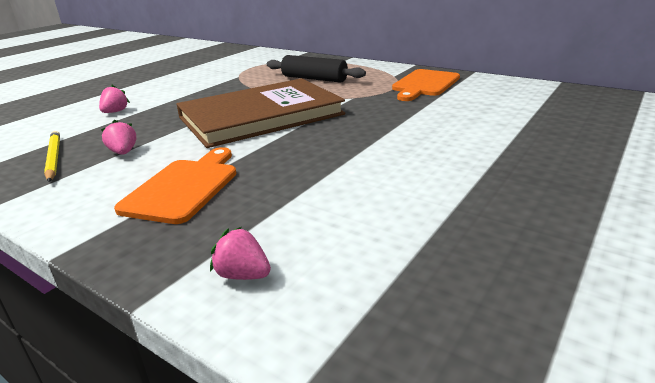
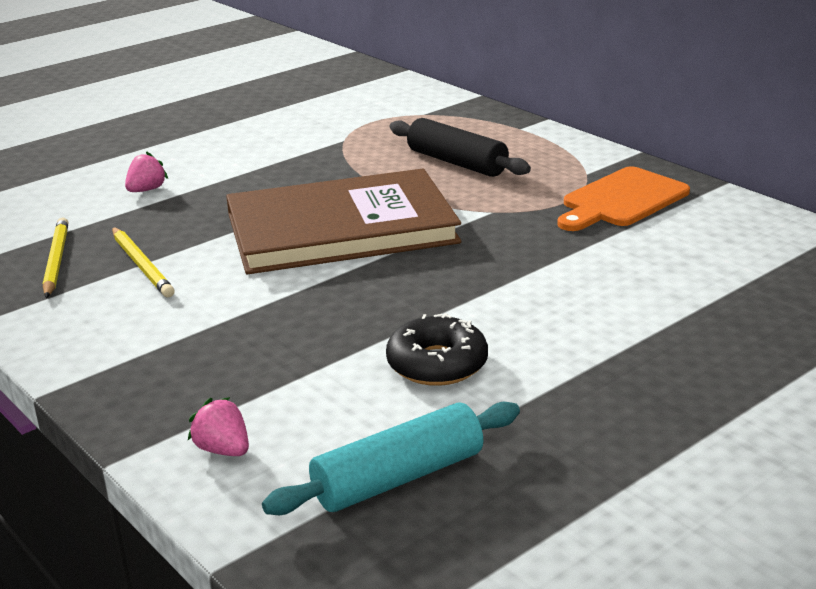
camera: 15 degrees right, 0 degrees up
pink strawberry [101,119,136,155] -> yellow pencil [112,227,175,297]
orange cutting board [114,147,236,224] -> none
none -> turquoise rolling pin [262,402,520,515]
none -> black donut [386,313,488,386]

